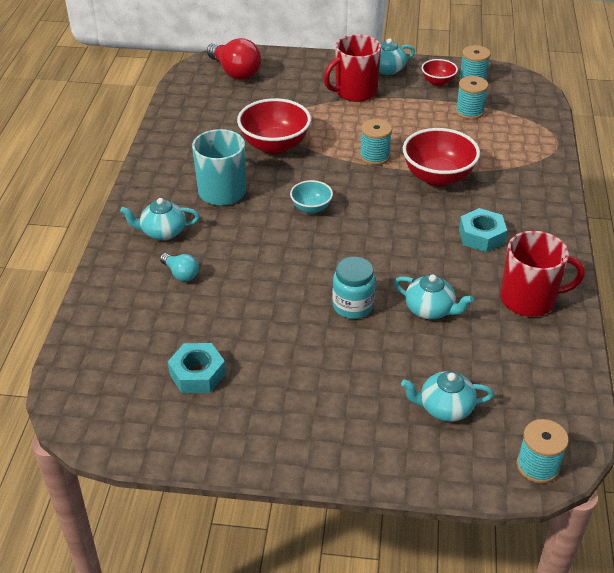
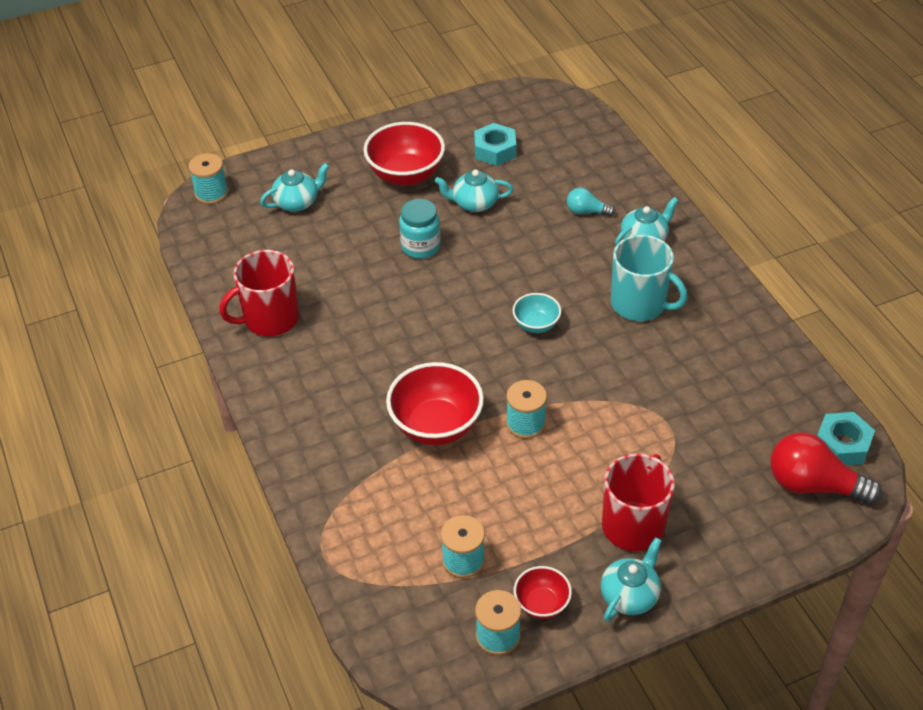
camera: 150 degrees right, 5 degrees up
red bowl [237,98,311,154] -> red bowl moved to [363,122,445,186]
turquoise teapot [394,274,474,319] -> turquoise teapot moved to [435,170,513,212]
turquoise nut [459,208,507,252] -> turquoise nut moved to [817,412,875,465]

